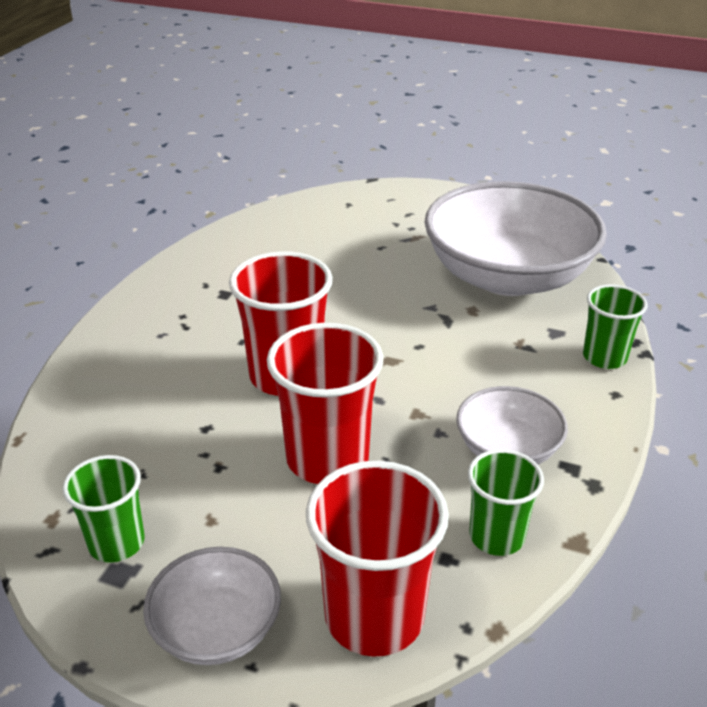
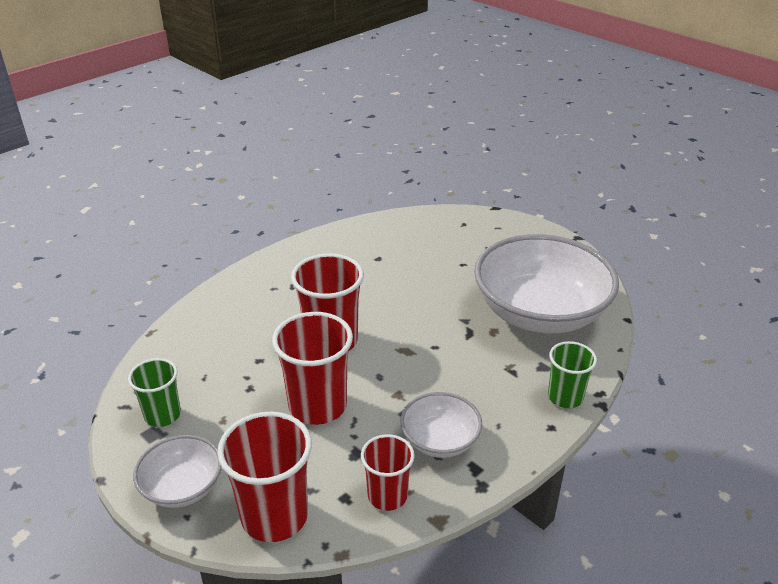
camera: 25 degrees right, 0 degrees up
green cup [468,449,544,556] -> red cup [361,434,415,511]

